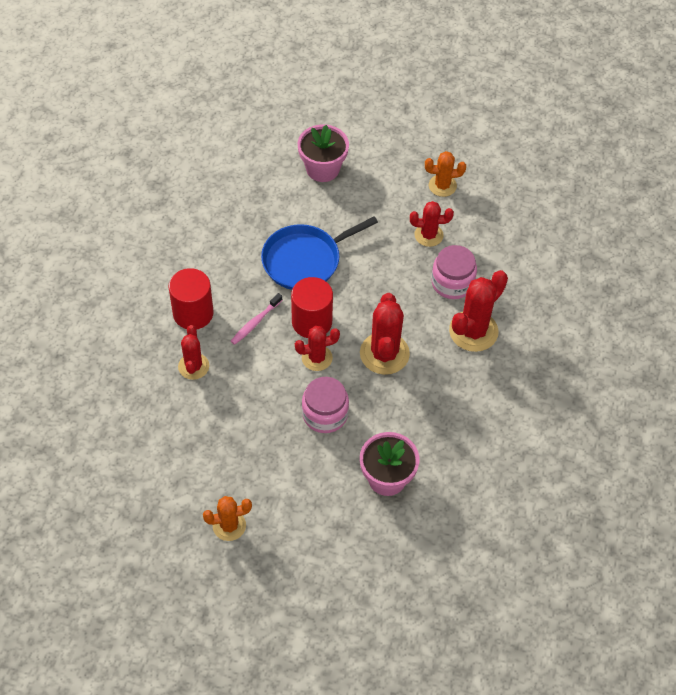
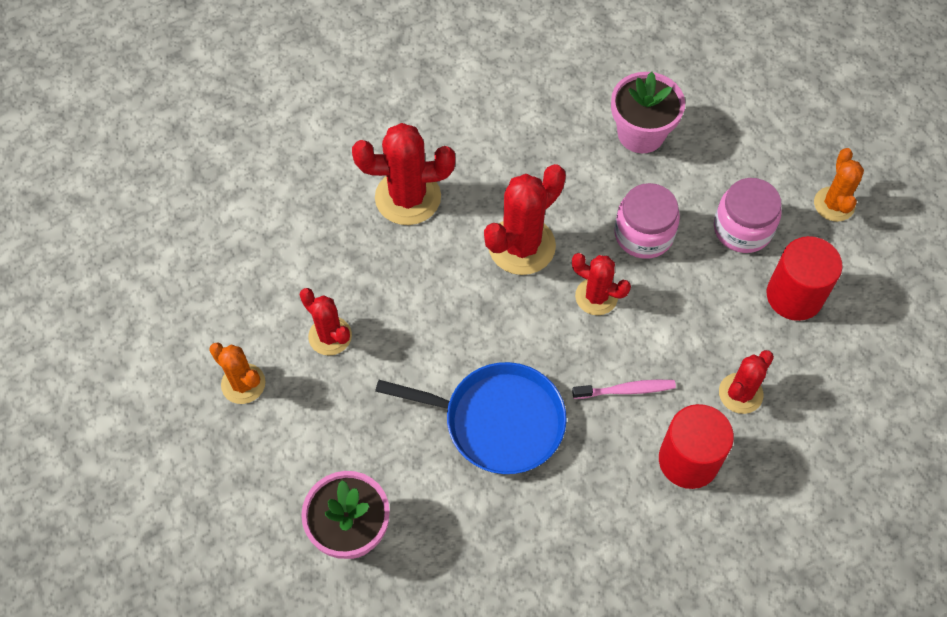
camera: 135 degrees left, 5 degrees up
orange cactus [203,496,252,541] -> orange cactus turned 60 degrees clockwise [814,148,864,222]
red cylinder [291,277,333,338] -> red cylinder moved to [767,236,843,321]
pink jar [431,245,477,299] -> pink jar moved to [714,178,782,253]

